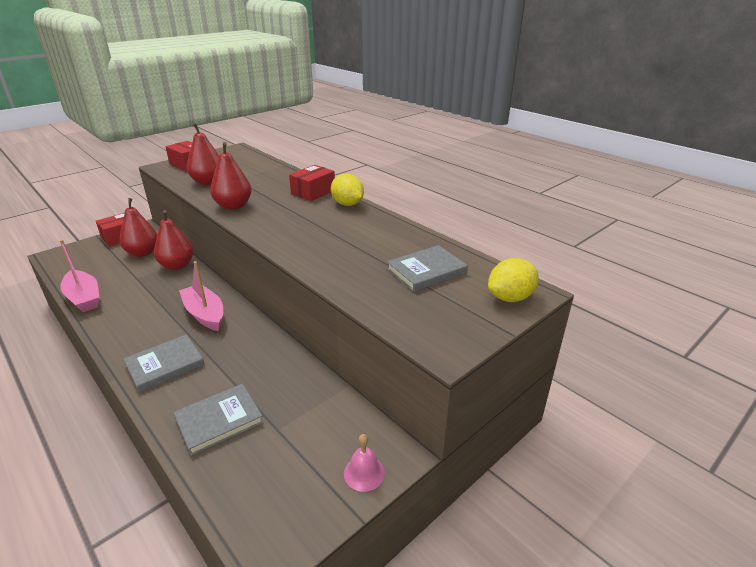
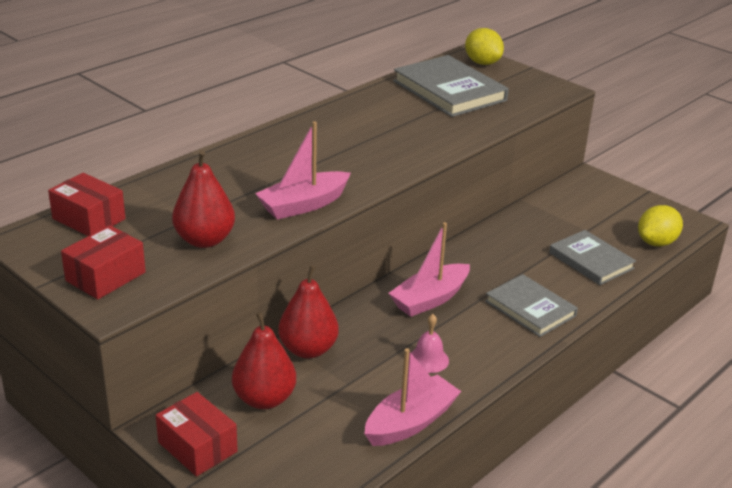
camera: 95 degrees left, 0 degrees up
red pear [210,142,252,210] -> pink boat [255,121,351,220]
red box [289,165,335,201] -> red box moved to [48,173,126,236]
yellow lemon [331,173,364,206] -> yellow lemon moved to [638,205,683,246]
pink bell [344,434,385,492] -> pink bell moved to [411,314,449,373]
grey book [387,245,468,292] -> grey book [393,55,509,117], size x1.54

